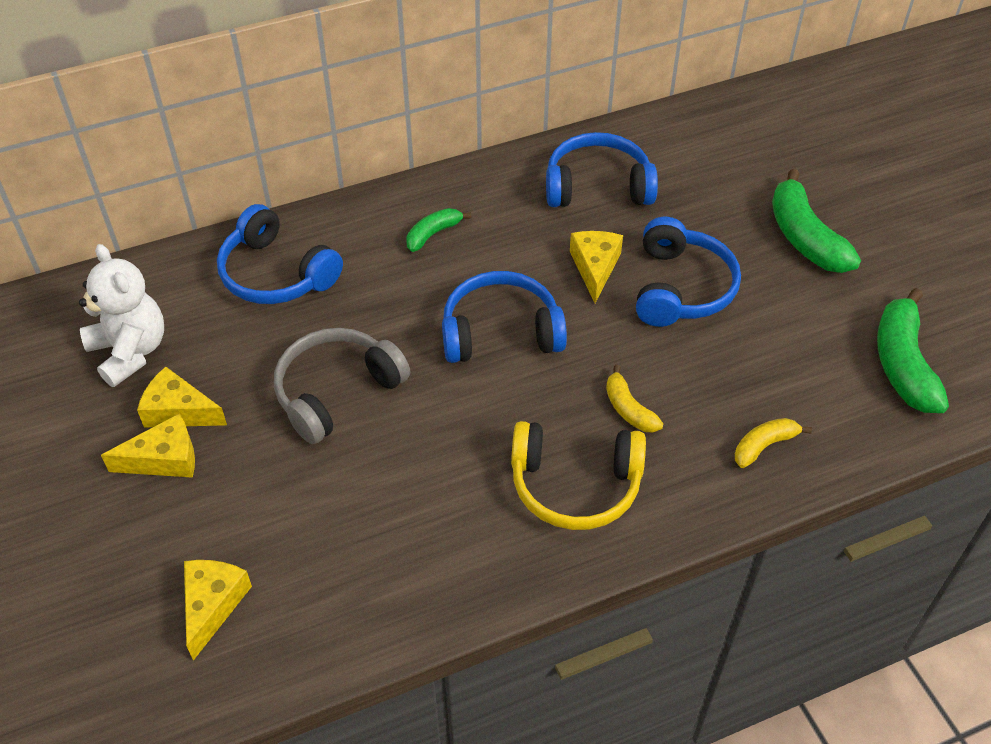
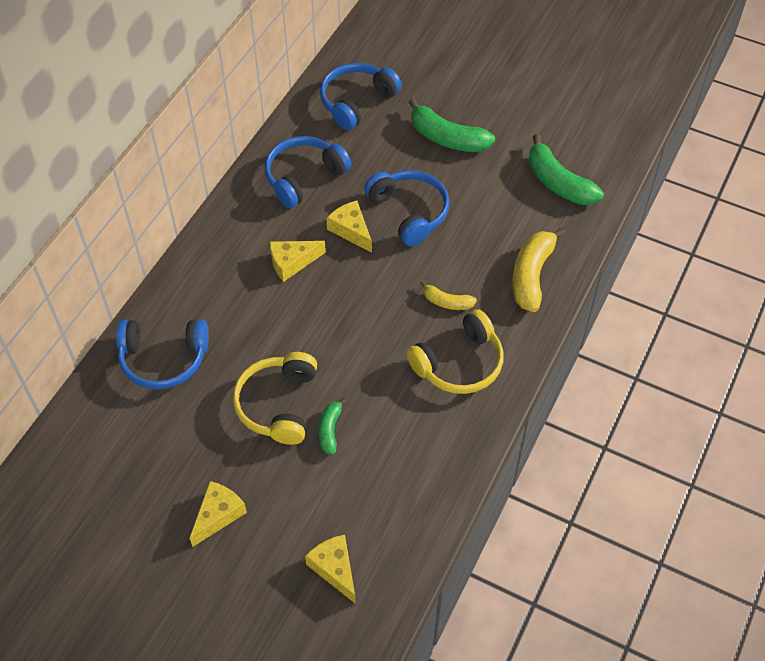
camera: 40 degrees left, 5 degrees up
white teddy bear [79,244,164,387] -> none
yellow cheese [137,367,227,428] -> yellow cheese moved to [270,241,326,282]
grey headphones [274,328,410,444] -> yellow headphones [233,352,317,445]
green banana [406,208,471,252] -> green banana moved to [318,398,347,455]
blue headphones [442,271,567,363] -> blue headphones moved to [320,63,402,130]
yellow banana [735,418,812,468] -> yellow banana [512,227,566,312], size x1.83

